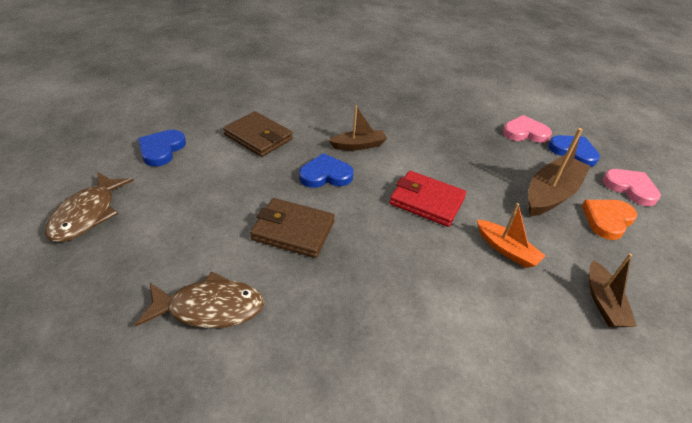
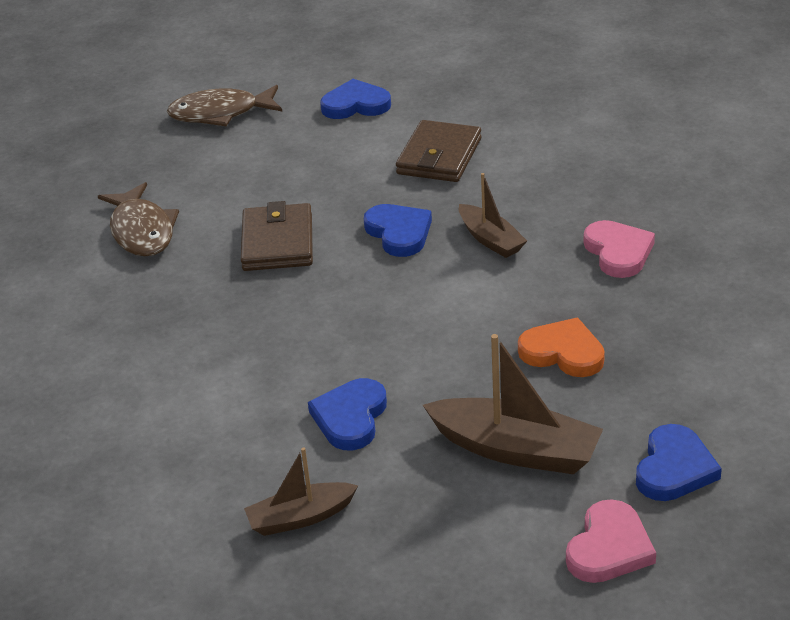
camera: 75 degrees right, 5 degrees down
red wallet [389,171,466,227] -> none
orange boat [477,203,546,268] -> blue heart [308,378,387,450]
pink heart [503,115,552,143] -> pink heart moved to [584,220,655,278]
orange heart [582,200,637,240] -> orange heart moved to [518,317,605,377]

